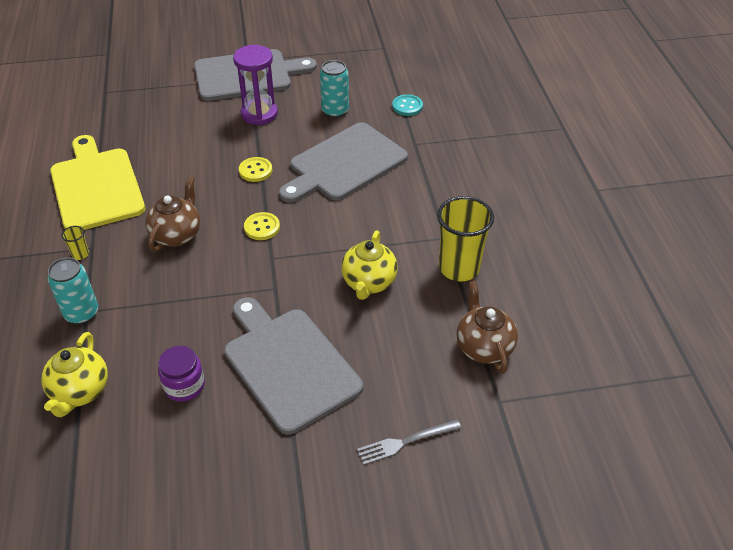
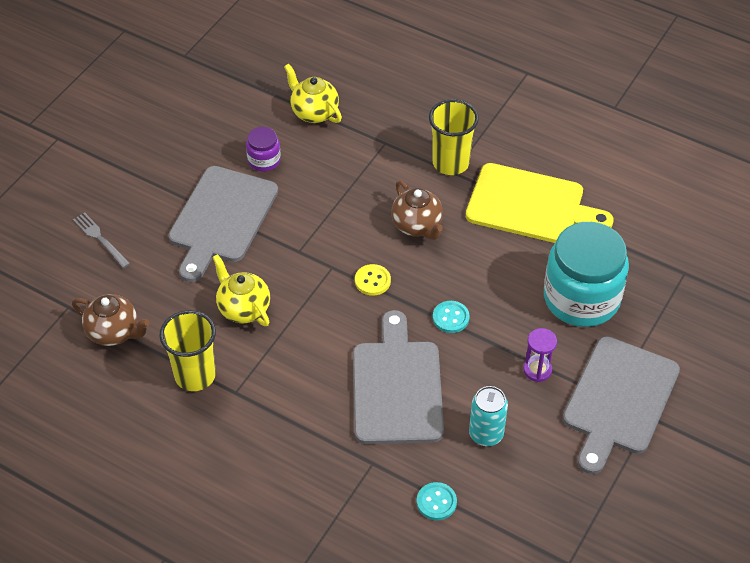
camera: 130 degrees right, 5 degrees up
turquoise can [48,257,98,324] -> none
yellow cup [61,226,89,260] -> yellow cup [429,99,479,175], size x2.40
grey cutting board [224,297,363,435] -> grey cutting board turned 105 degrees clockwise [168,166,278,282]
purple hourglass [233,45,278,125] -> purple hourglass [523,328,557,382], size x0.64
yellow button [239,157,272,182] -> turquoise button [433,301,470,333]
grey fork [357,419,461,465] -> grey fork turned 60 degrees counterclockwise [73,212,130,268]
none -> turquoise jar [544,222,629,327]

